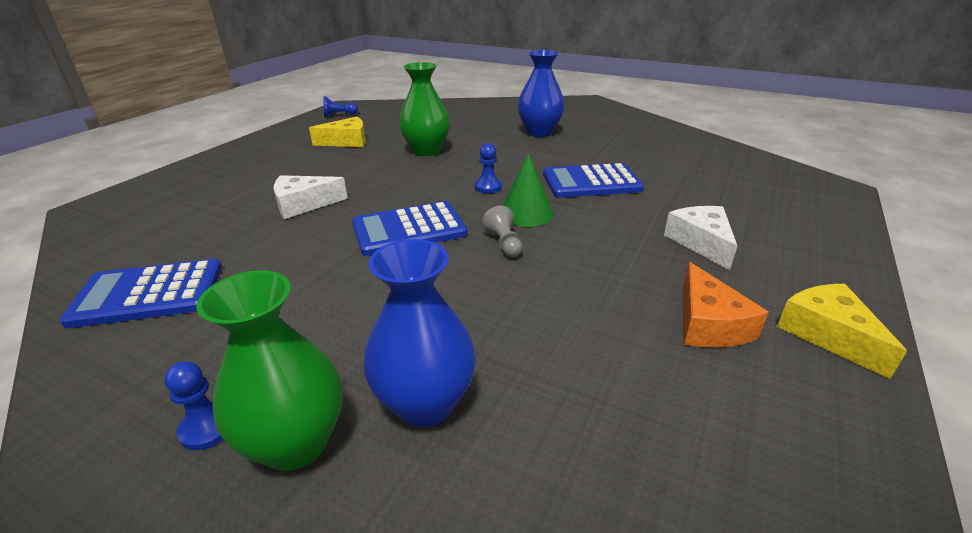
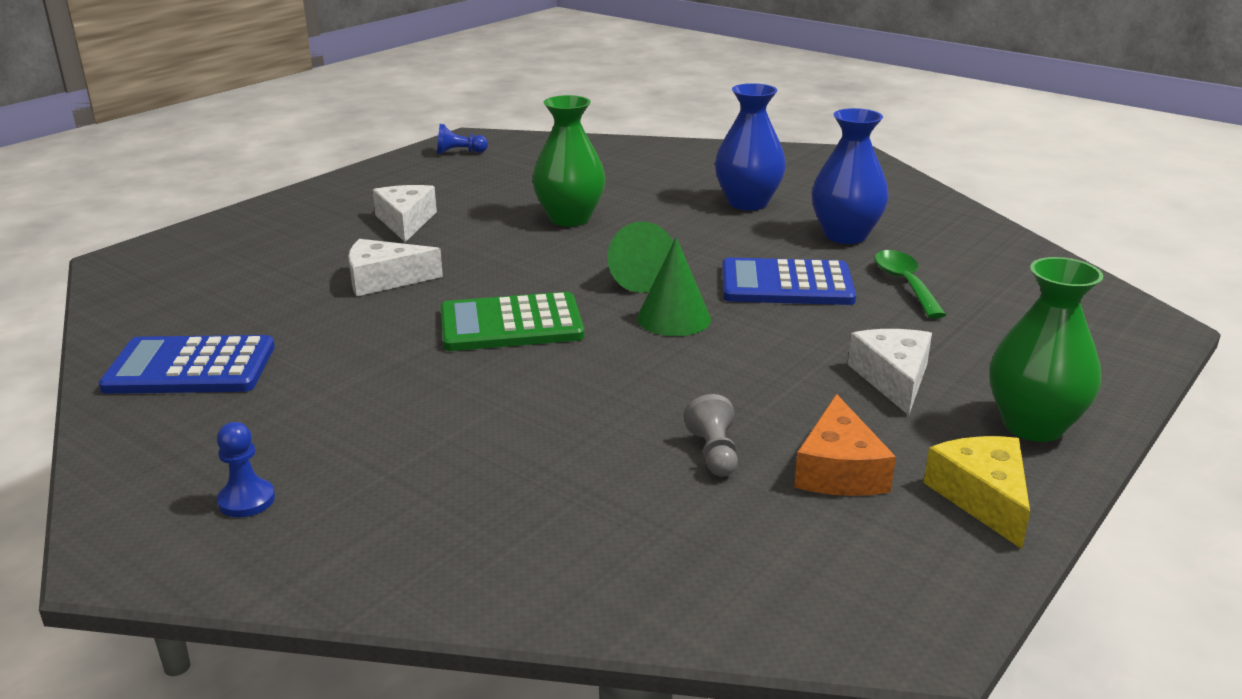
camera: 10 degrees right, 5 degrees down
green vase [196,270,343,471] -> green vase moved to [989,257,1103,442]
yellow cheese [309,117,366,147] -> none
blue calculator [352,201,467,256] -> green calculator [440,292,584,351]
blue vase [363,239,476,427] -> blue vase moved to [812,108,889,244]
blue pawn [475,143,502,193] -> green cone [607,221,673,293]
grey pawn [482,206,523,257] -> grey pawn moved to [684,394,738,477]
none -> white cheese [373,185,437,242]
none -> green spoon [874,250,946,319]

